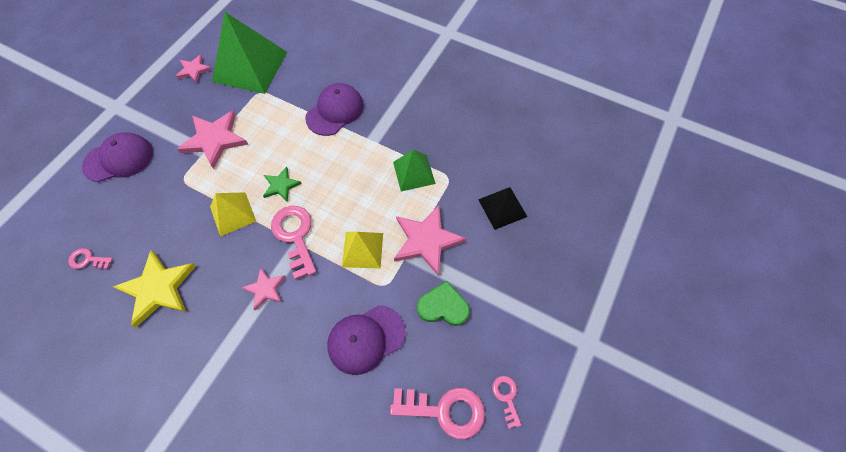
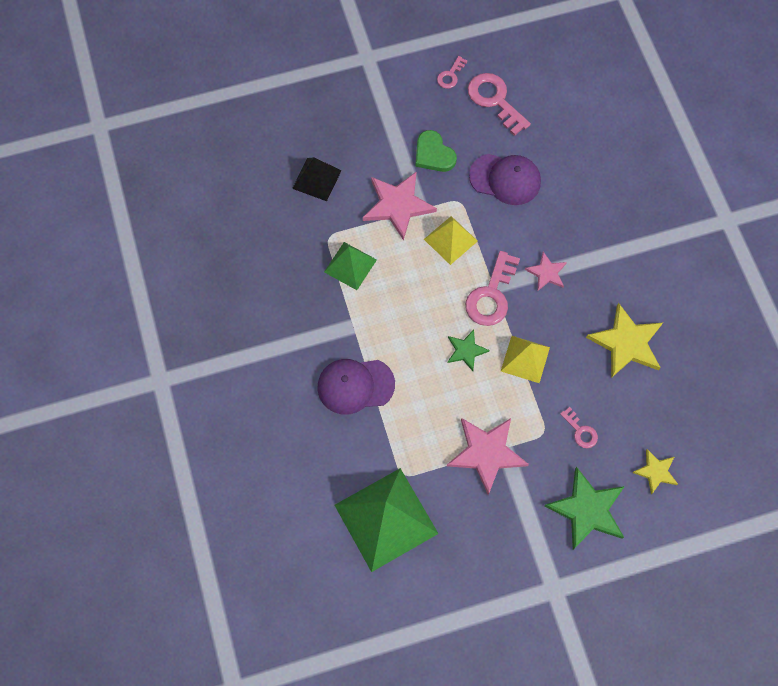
camera: 135 degrees left, 5 degrees up
pink key [68,248,113,269] -> pink key moved to [560,407,598,448]
purple cap [82,132,153,182] -> green star [544,467,625,550]
pink star [176,55,212,83] -> none
none -> yellow star [632,449,678,494]

